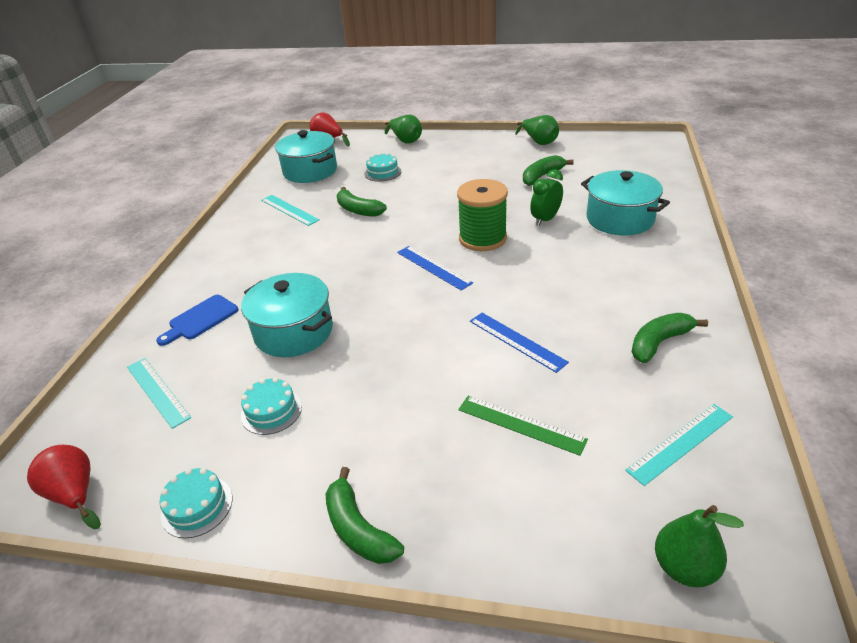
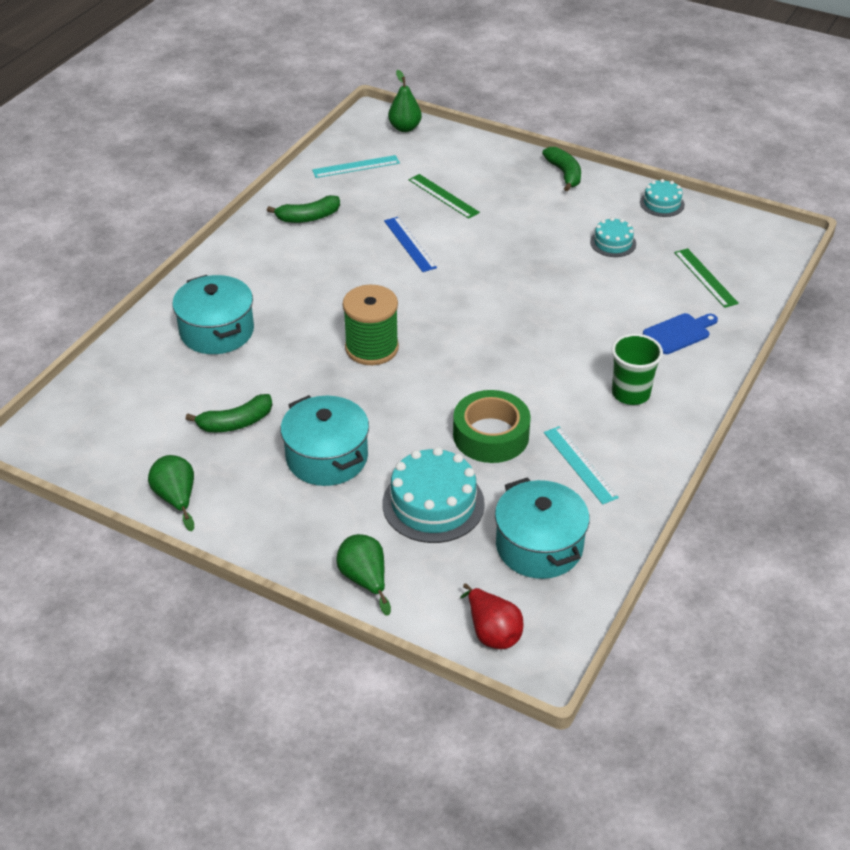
camera: 165 degrees left, 5 degrees up
red pear [27,445,101,529] -> none
turquoise ruler [127,358,191,429] -> green ruler [674,248,739,308]
turquoise pot [241,273,333,357] -> turquoise pot moved to [280,395,369,486]
green banana [336,187,387,217] -> green tape [453,390,531,463]
turquoise cake [364,153,402,182] -> turquoise cake [382,447,485,543], size x1.80
blue ruler [397,246,473,291] -> none
green clock [530,169,563,226] -> none
none -> green cup [612,333,663,405]

